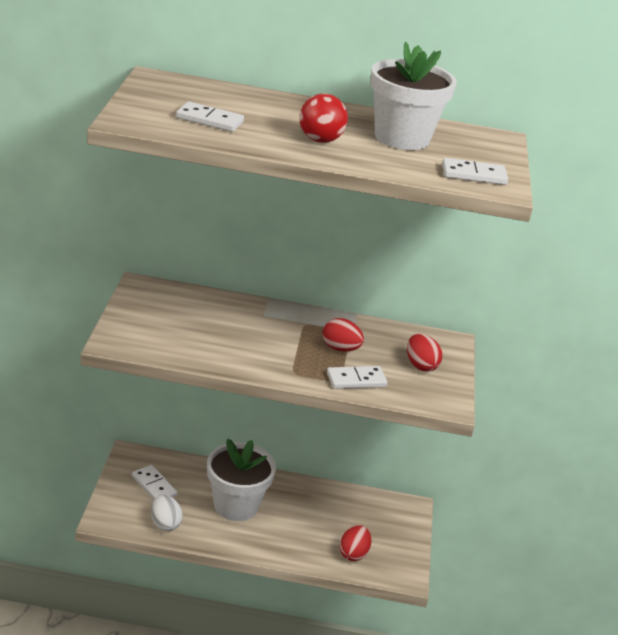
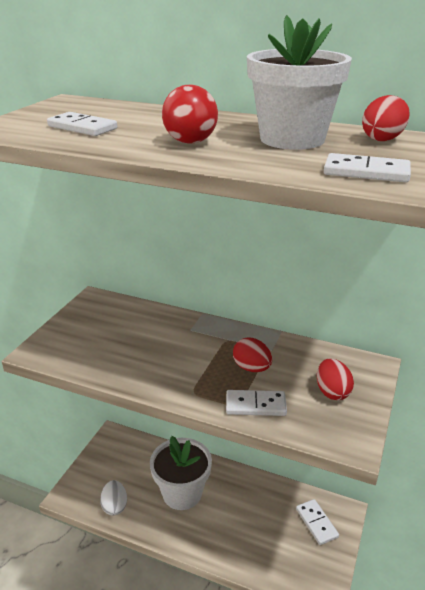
camera: 20 degrees right, 0 degrees up
white domino [132,465,178,500] -> white domino moved to [296,499,339,545]
red egg [339,525,371,561] -> red egg moved to [362,95,410,141]

